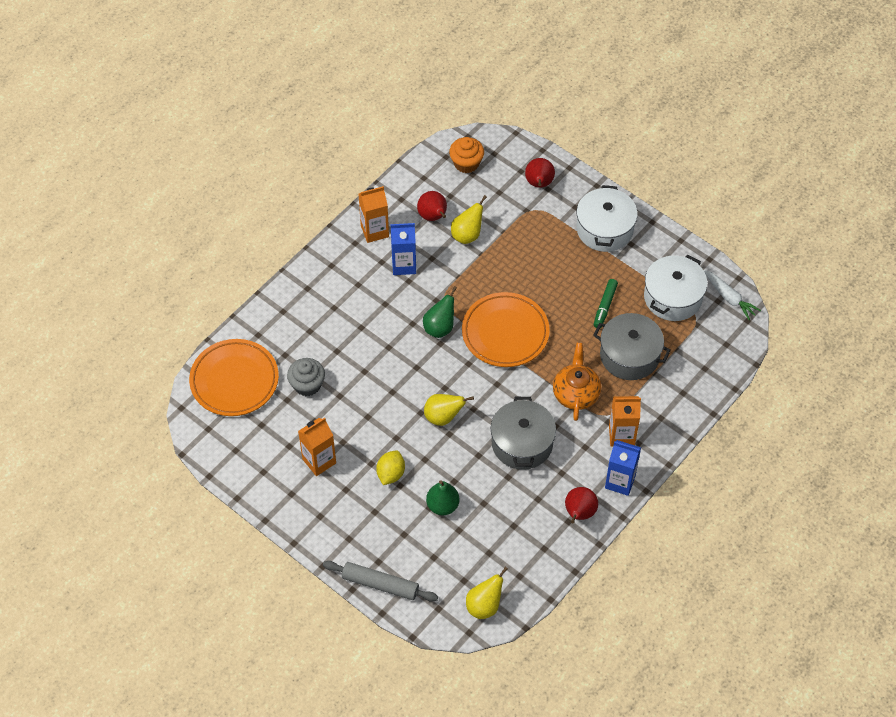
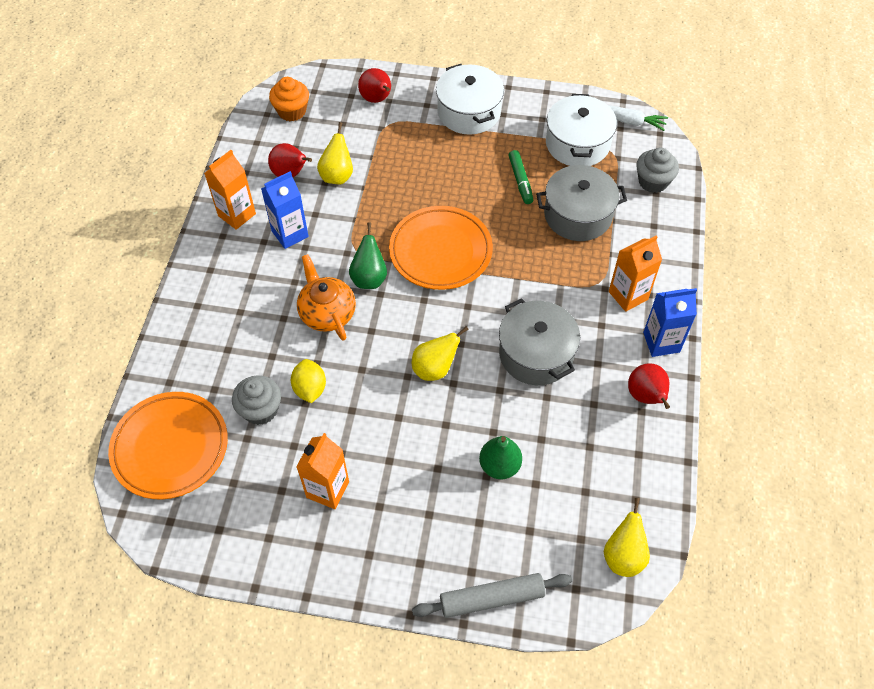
camera: 30 degrees left, 0 degrees up
yellow lemon [376,450,405,485] -> yellow lemon moved to [291,359,326,403]
orange teapot [553,343,601,421] -> orange teapot moved to [297,254,356,341]
none -> grey cupcake [636,148,679,193]

